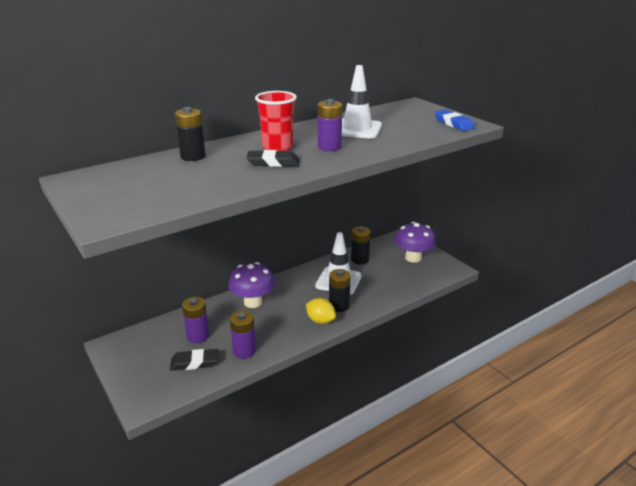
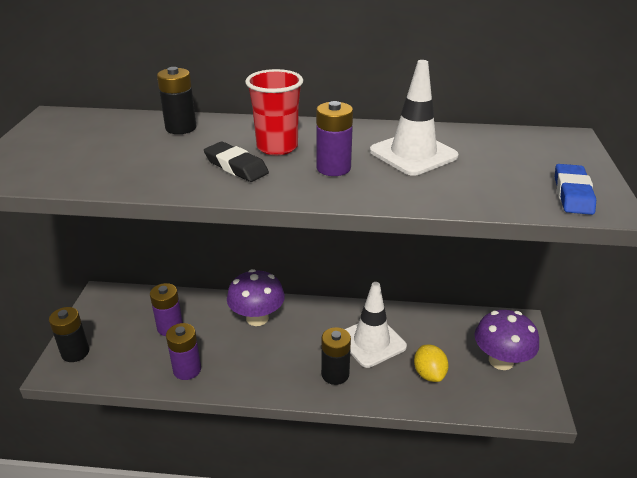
camera: 40 degrees right, 5 degrees up
black eraser [170,349,218,371] -> none
yellow lemon [306,298,336,324] -> yellow lemon moved to [414,345,449,382]
black battery [351,226,371,264] -> black battery moved to [49,307,89,362]

